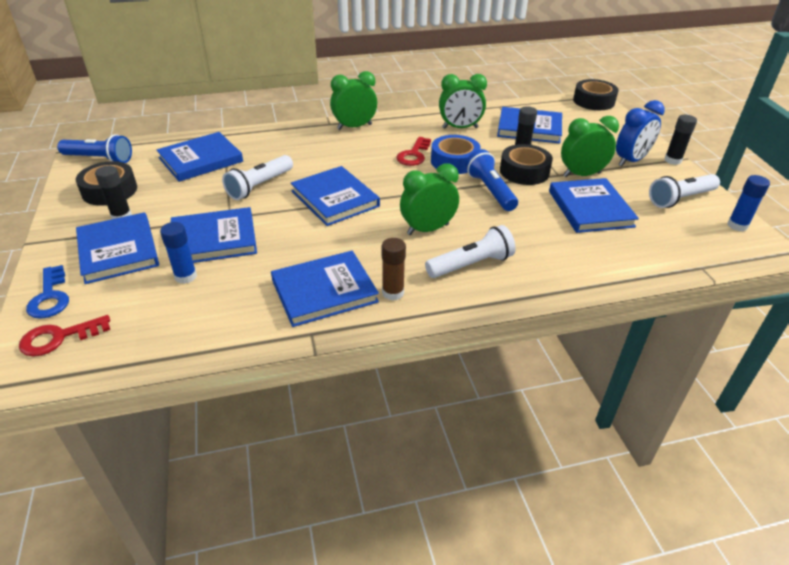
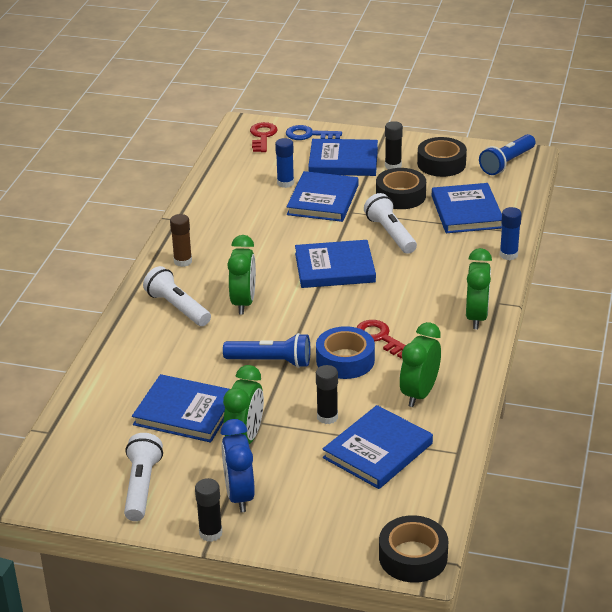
camera: 120 degrees right, 5 degrees down
blue book [271,251,379,327] -> none
white flashlight [425,225,515,278] -> white flashlight turned 135 degrees clockwise [143,266,211,326]
black tape [500,144,553,185] -> black tape moved to [376,168,426,209]
blue glue stick [728,175,770,231] -> blue glue stick moved to [500,207,522,260]

